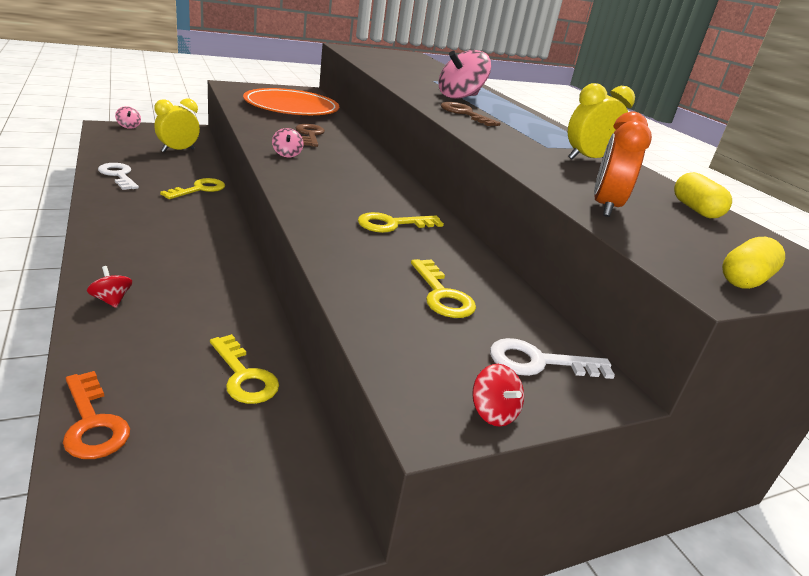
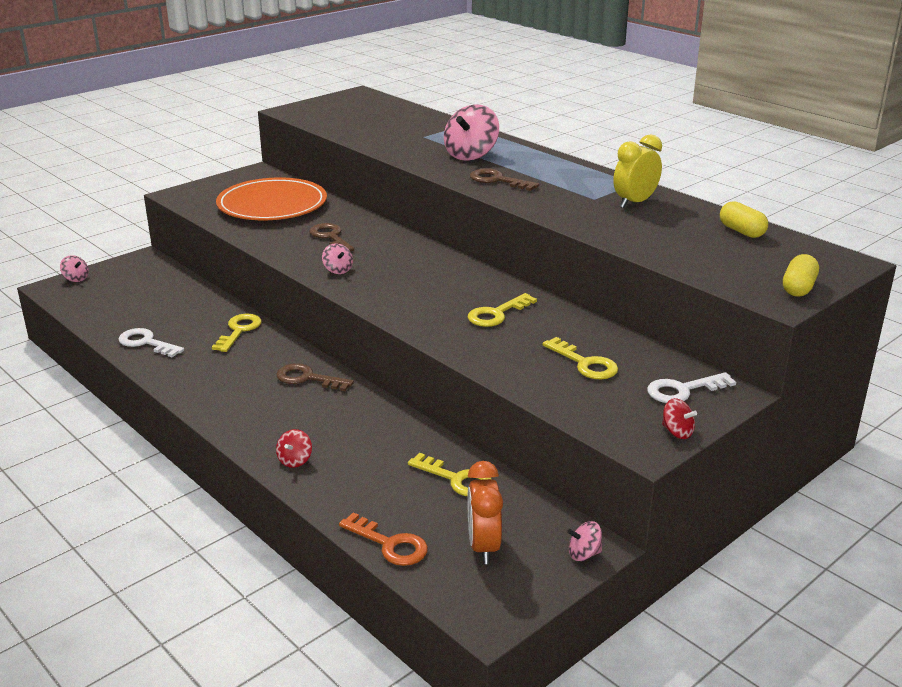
camera: 15 degrees left, 0 degrees up
red spinning top [87,266,132,308] -> red spinning top turned 105 degrees counterclockwise [276,429,312,468]
yellow clock [154,99,200,152] -> none
orange clock [594,111,652,217] -> orange clock moved to [467,461,503,564]
none -> brown key [277,363,354,391]
none -> pink spinning top [567,521,602,561]

